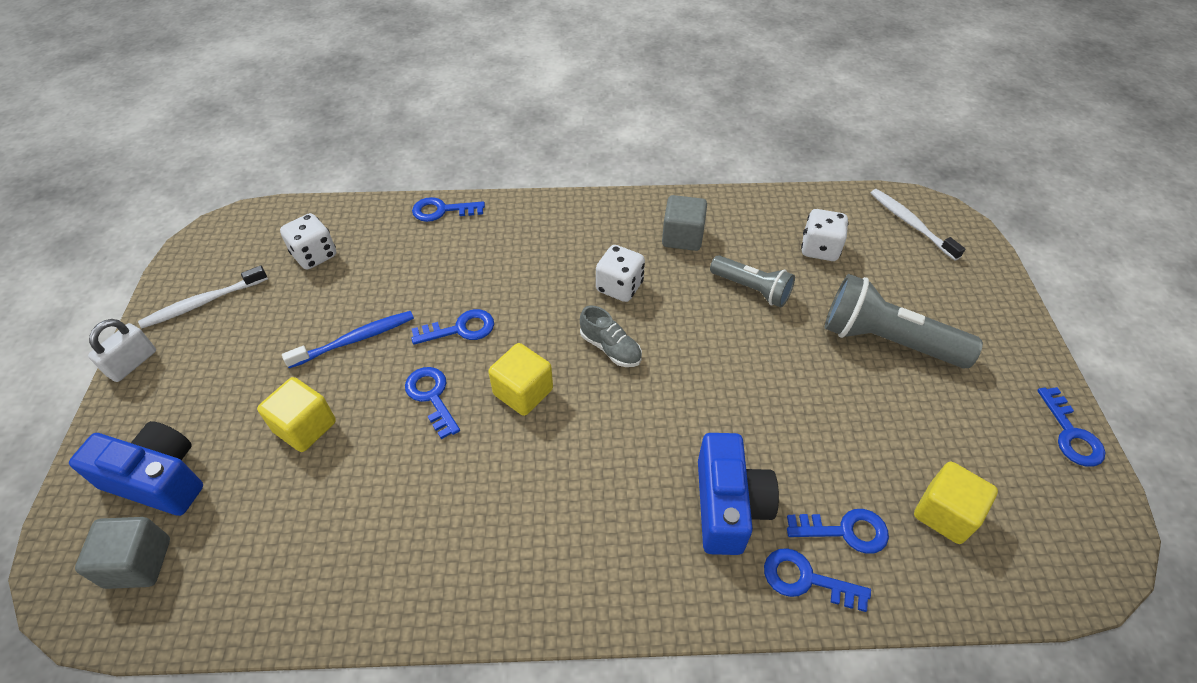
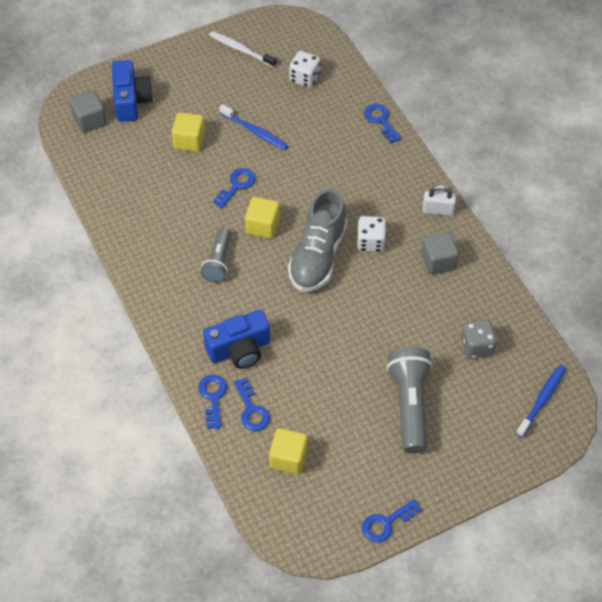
camera: 65 degrees right, 5 degrees up
white padlock [88,319,156,382] -> white padlock moved to [422,185,456,216]
blue key [411,309,494,345] -> none
grey shoe [580,305,642,367] -> grey shoe [288,188,347,292], size x2.07
grey flashlight [710,255,795,307] -> grey flashlight moved to [201,227,231,282]
white dice [801,209,849,261] -> grey dice [461,319,497,359]
white toothbrush [871,189,965,261] -> blue toothbrush [516,365,566,438]

